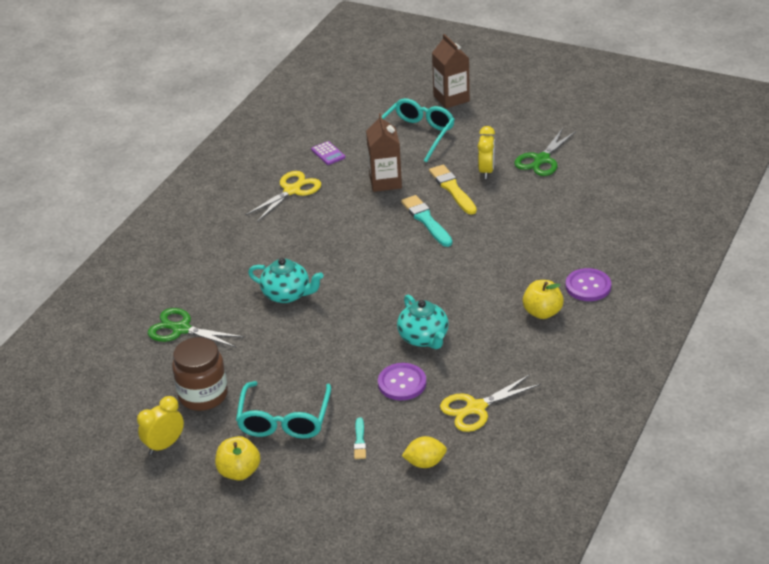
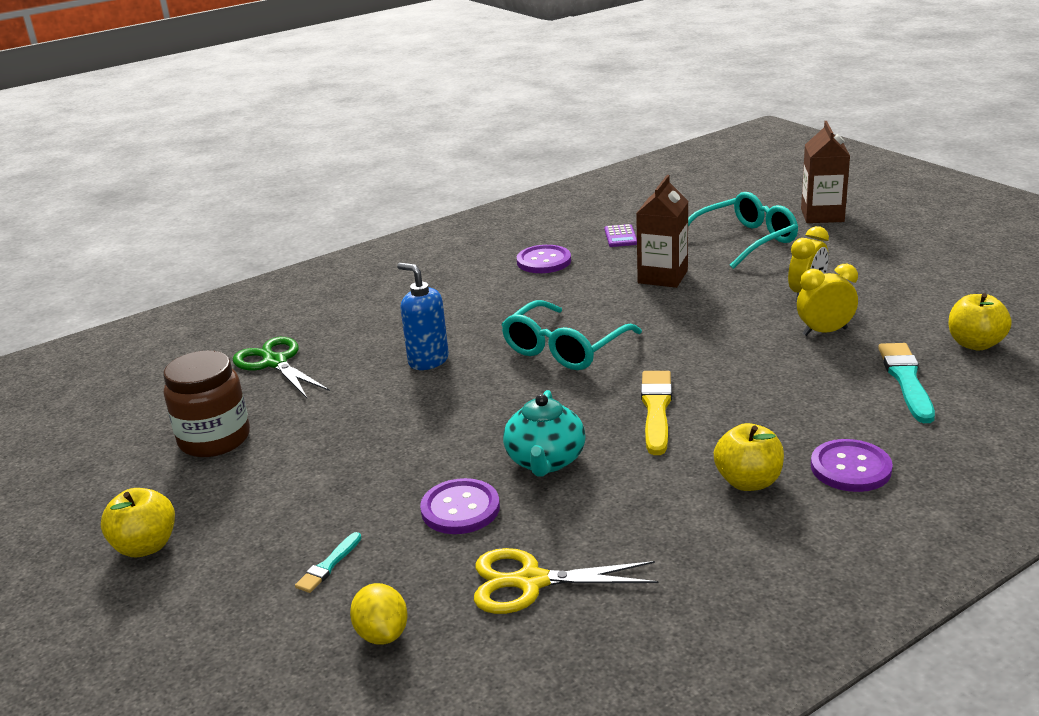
camera: 30 degrees right, 10 degrees down
yellow clock [137,396,184,455] -> yellow clock moved to [797,264,858,336]
turquoise glasses [236,381,331,439] -> turquoise glasses moved to [501,300,642,370]
yellow scissors [245,171,321,222] -> purple button [517,245,571,273]
turquoise teapot [248,258,324,303] -> blue soap dispenser [397,263,449,370]
turquoise brush [401,195,452,247] -> turquoise brush moved to [878,343,935,423]
yellow lemon [402,436,447,468] -> yellow lemon turned 45 degrees clockwise [350,583,408,645]
yellow brush [429,165,477,215] -> yellow brush moved to [641,371,672,455]
green scissors [514,128,576,176] -> none
none -> yellow apple [948,293,1012,350]

